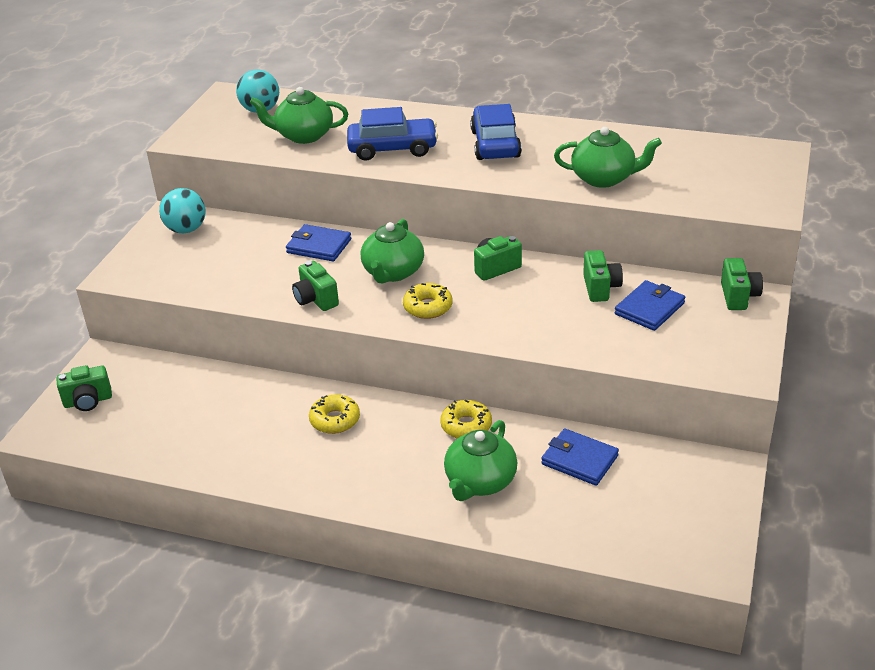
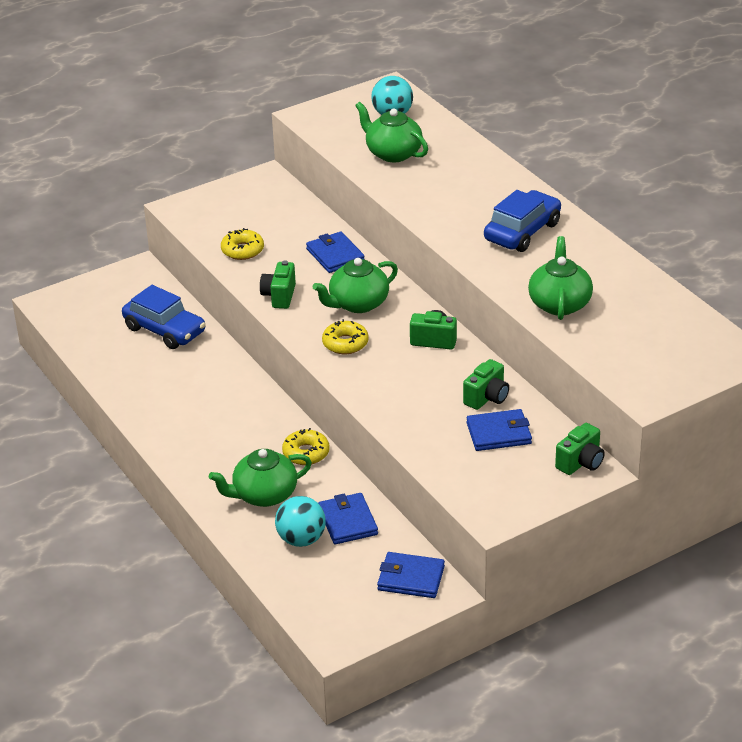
camera: 40 degrees right, 0 degrees up
green camera [57,365,112,411] -> none
turquoise ball [159,188,206,233] -> turquoise ball moved to [275,496,326,547]
yellow donut [309,394,360,434] -> yellow donut moved to [221,228,264,260]
blue car [347,107,438,161] -> blue car moved to [122,285,206,349]
green teapot [554,127,662,188] -> green teapot turned 135 degrees counterclockwise [528,236,593,320]
none -> blue wallet [377,552,445,598]

